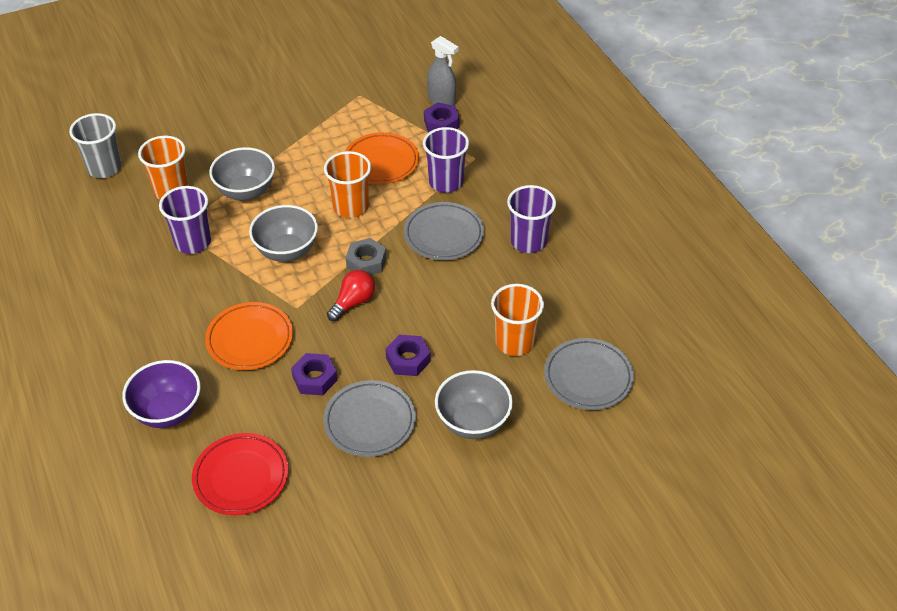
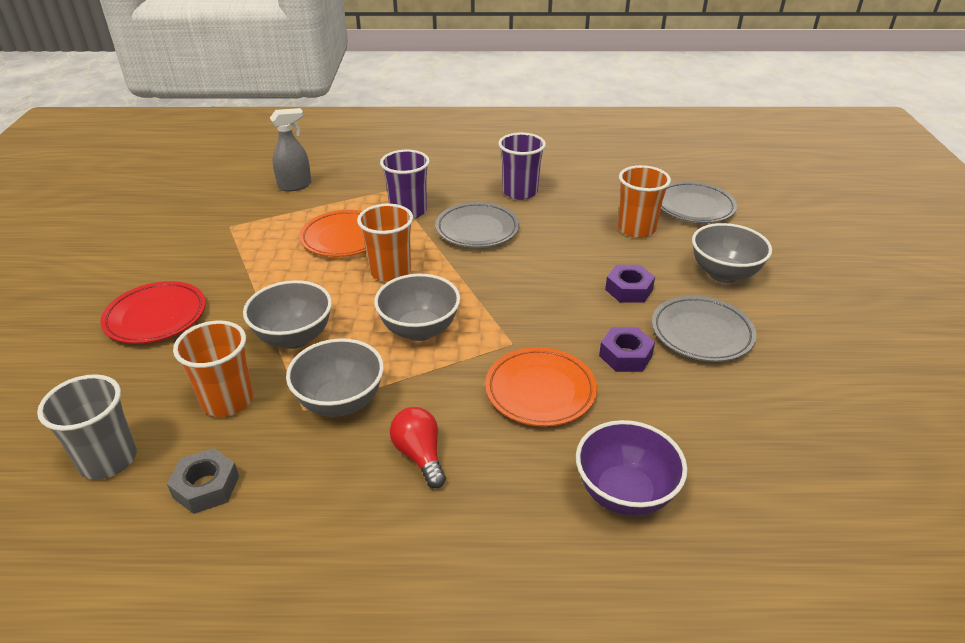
camera: 65 degrees left, 10 degrees down
purple cup [159,186,211,254] -> grey bowl [286,338,384,417]
red plate [192,433,288,515] -> red plate moved to [101,281,206,344]
red light bulb [327,270,375,322] -> red light bulb moved to [390,407,446,488]
grey nut [346,238,386,275] -> grey nut moved to [167,448,239,514]
purple nut [424,102,460,133] -> none

